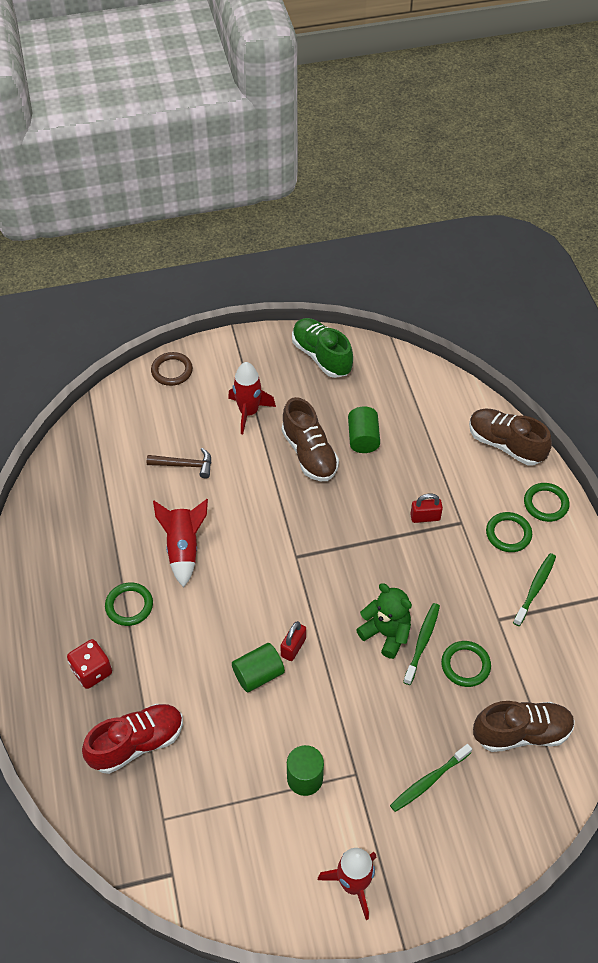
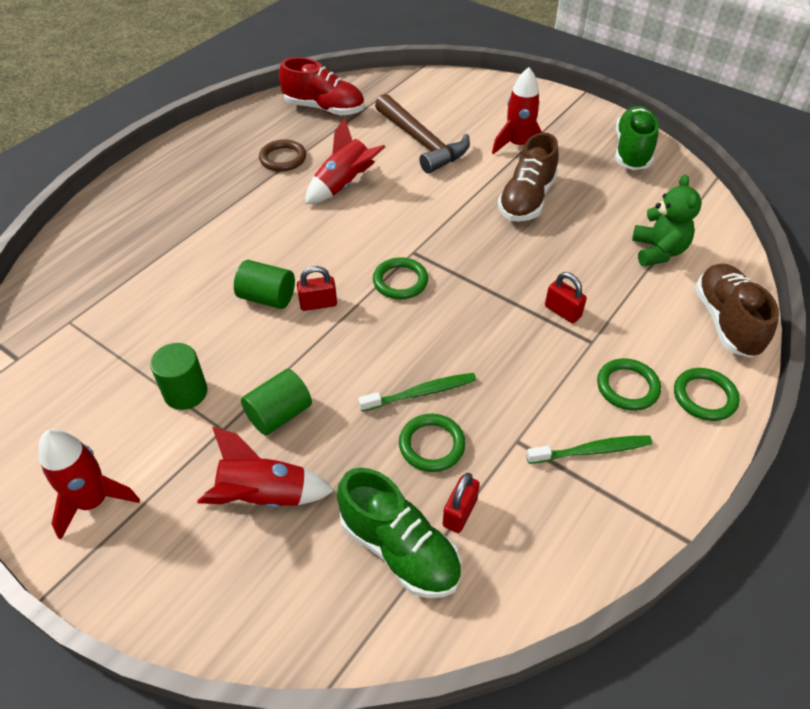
camera: 50 degrees right, 5 degrees down
red dice [67,639,112,689] -> none
red shoe [82,704,183,774] -> red shoe moved to [279,57,364,116]
green ring [105,583,153,626] -> green ring moved to [373,257,428,299]
brown hammer [147,448,211,478] -> brown hammer [375,94,470,174], size x1.79
brown ring [151,352,193,386] -> brown ring moved to [259,139,306,171]
green cylinder [348,406,380,453] -> green cylinder moved to [241,369,312,436]
green teddy bear [356,583,412,659] -> green teddy bear moved to [632,174,702,266]
green toothbrush [390,744,472,812] -> red rocket [197,427,334,508]
brown shoe [473,701,575,752] -> green shoe [337,467,461,598]
none -> red padlock [443,473,480,533]

